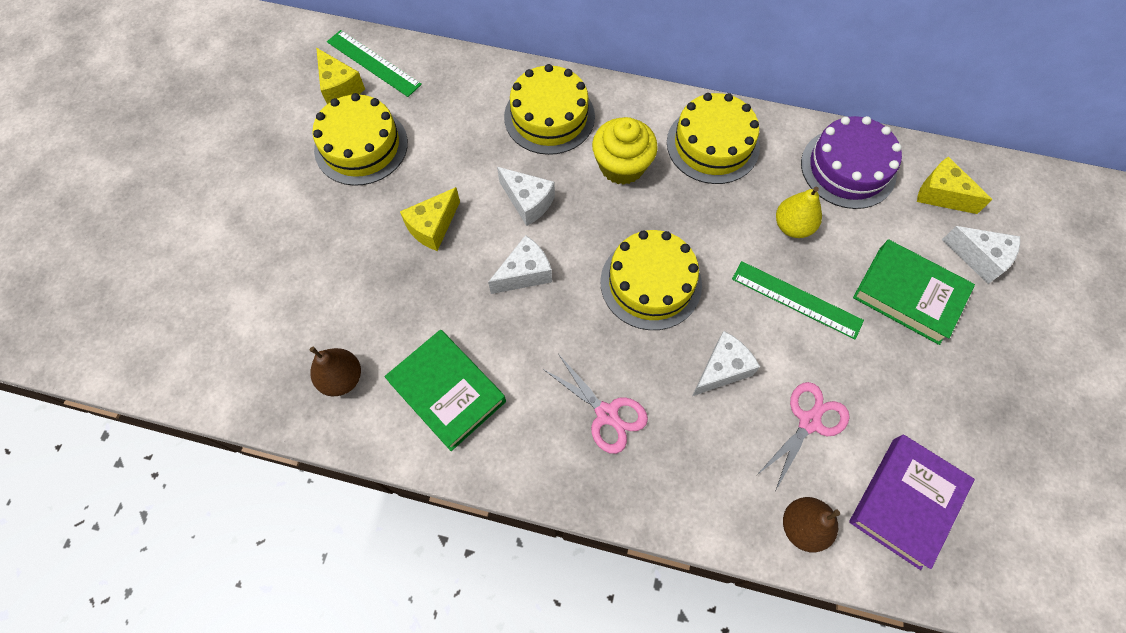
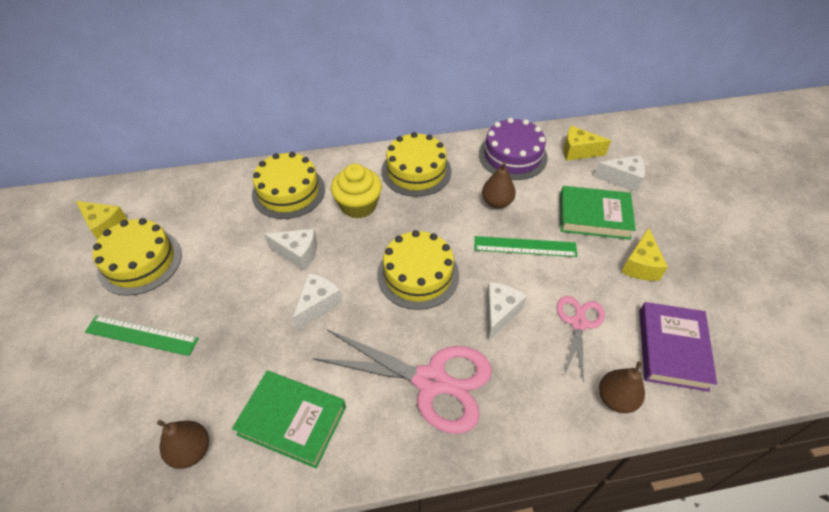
camera: 25 degrees left, 15 degrees down
green ruler [327,30,422,97] -> green ruler moved to [85,315,199,356]
yellow cheese [400,187,460,251] -> yellow cheese moved to [621,228,668,281]
pink scissors [543,354,648,454] -> pink scissors [313,330,492,434], size x1.79
yellow pear [776,187,822,238] -> brown pear [482,162,516,208]

